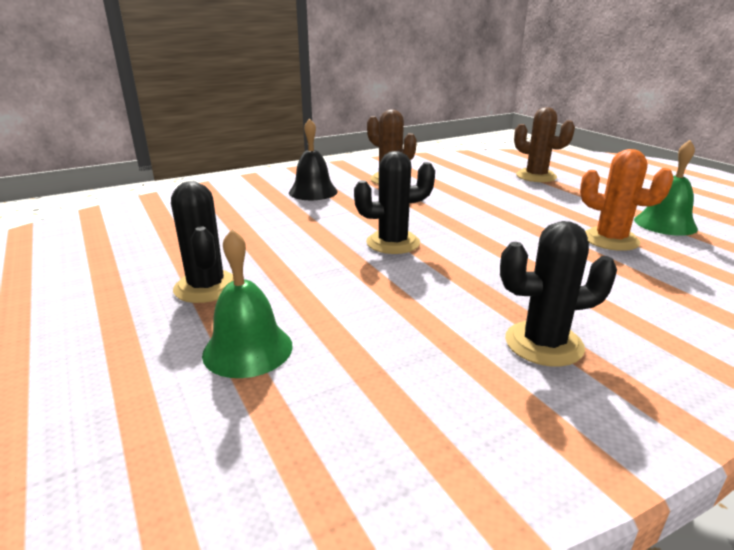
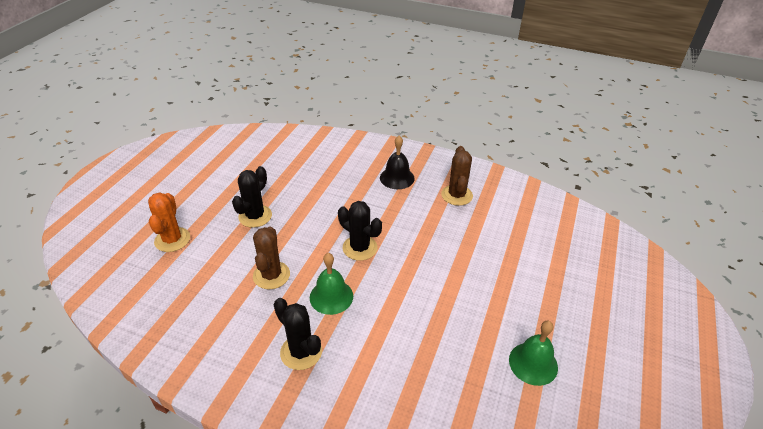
camera: 50 degrees right, 15 degrees up
green bell [202,229,293,378] -> green bell moved to [310,253,353,315]
brown cactus [514,107,575,182] -> brown cactus moved to [253,227,290,289]
orange cactus [580,149,674,251] -> orange cactus moved to [148,192,190,252]

